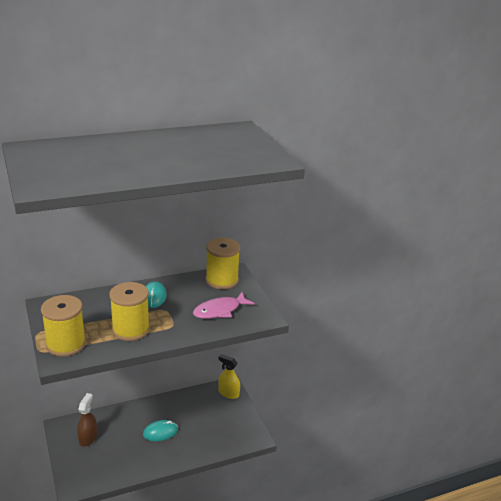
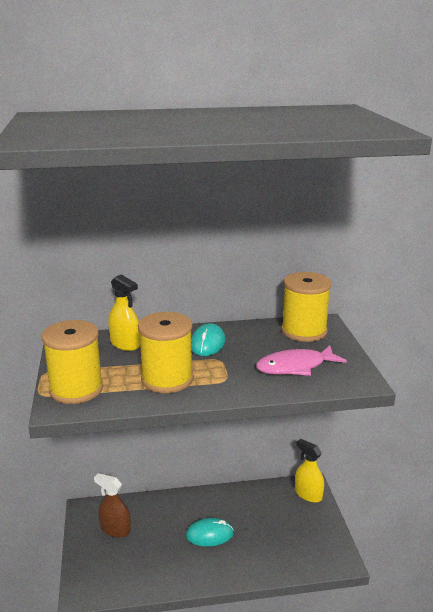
camera: 15 degrees right, 5 degrees down
brown spray bottle [77,393,97,447] -> brown spray bottle turned 90 degrees counterclockwise [94,473,131,537]
none -> yellow spray bottle [108,274,140,351]

